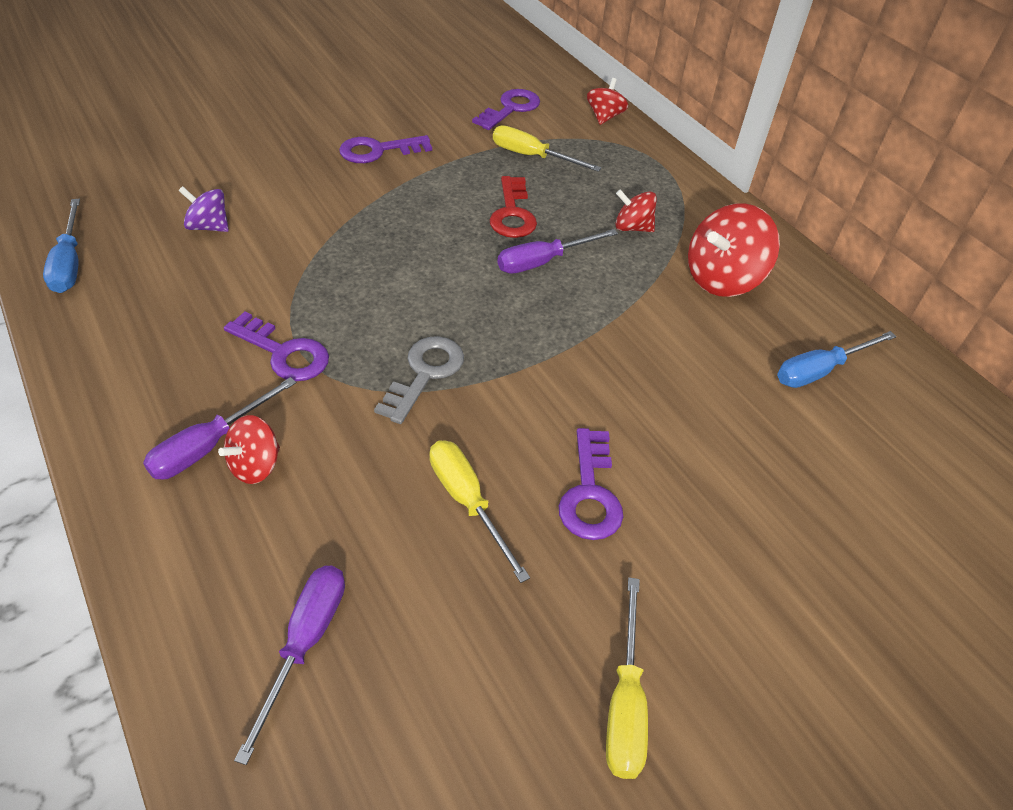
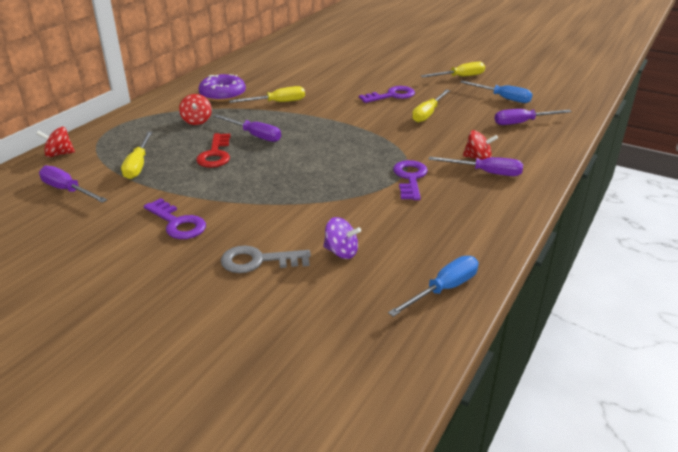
camera: 115 degrees left, 15 degrees down
purple spinning top [178,186,229,232] -> purple spinning top turned 60 degrees counterclockwise [323,217,361,259]
grey key [374,336,464,424] -> grey key moved to [221,246,311,273]
purple key [472,89,540,130] -> purple screwdriver [39,166,107,203]
red key [489,176,537,238] -> red key turned 120 degrees clockwise [196,133,230,168]
red spinning top [688,203,780,297] -> purple donut [198,74,246,102]
blue screwdriver [777,331,896,388] -> blue screwdriver moved to [460,81,533,103]
none -> yellow screwdriver [229,86,305,103]

